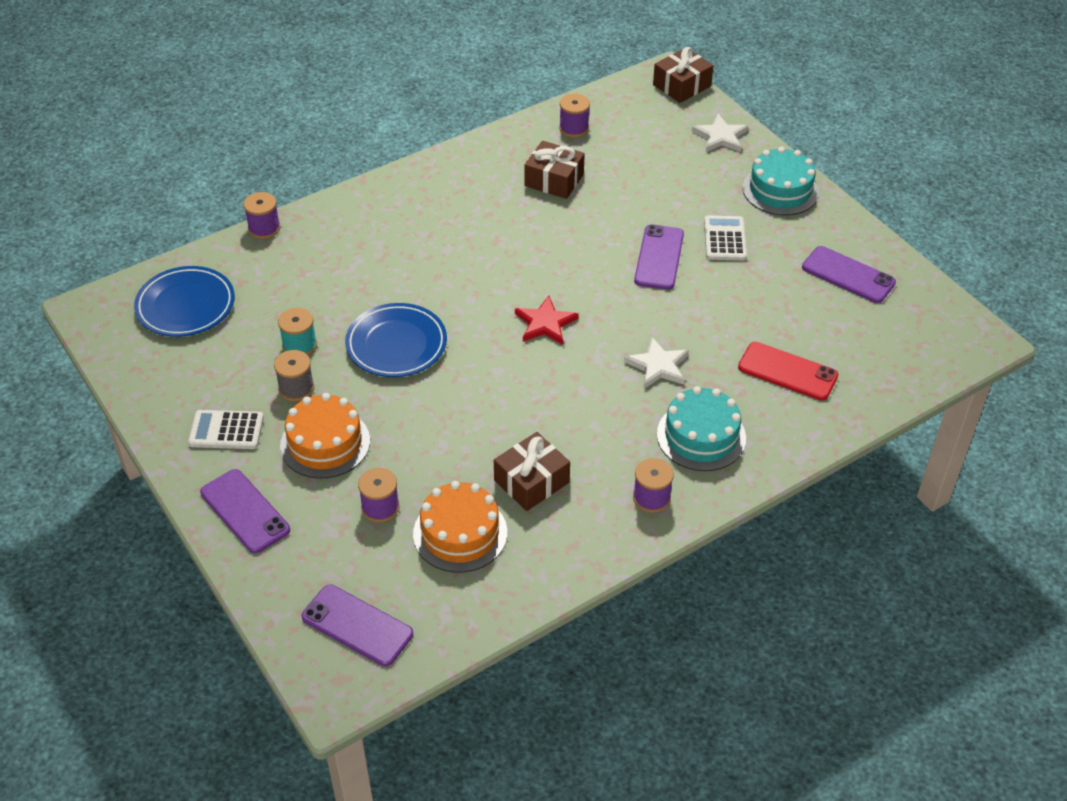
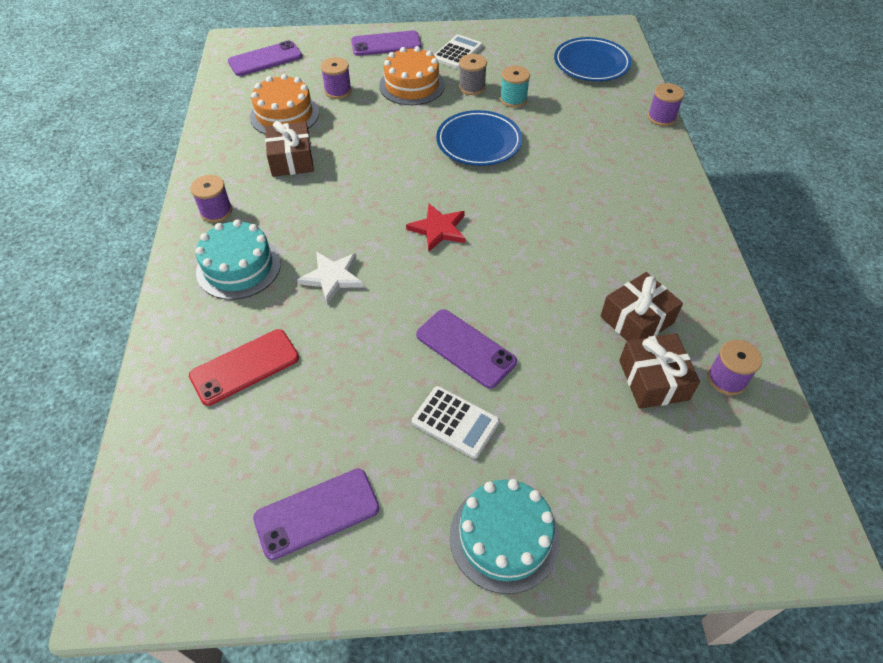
camera: 120 degrees right, 5 degrees up
brown gift [653,47,713,103] -> brown gift moved to [619,333,700,409]
white star [691,114,748,152] -> none

